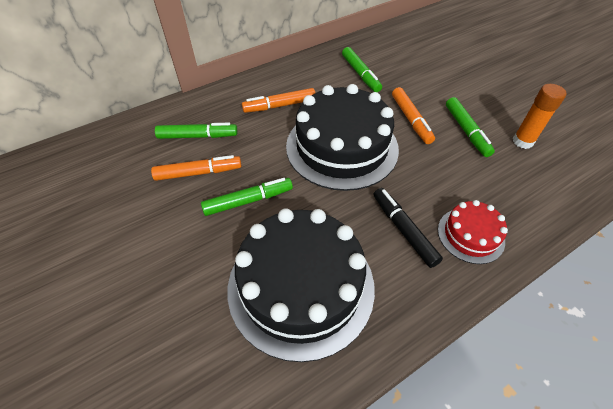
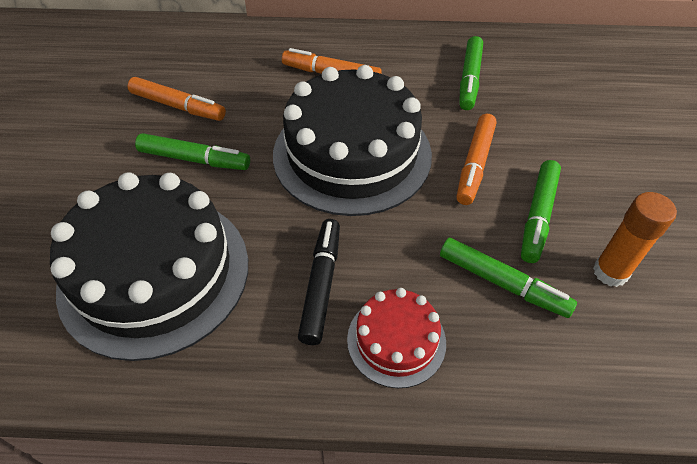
camera: 35 degrees right, 0 degrees up
green marker [155,123,237,139] -> green marker moved to [440,238,577,318]

